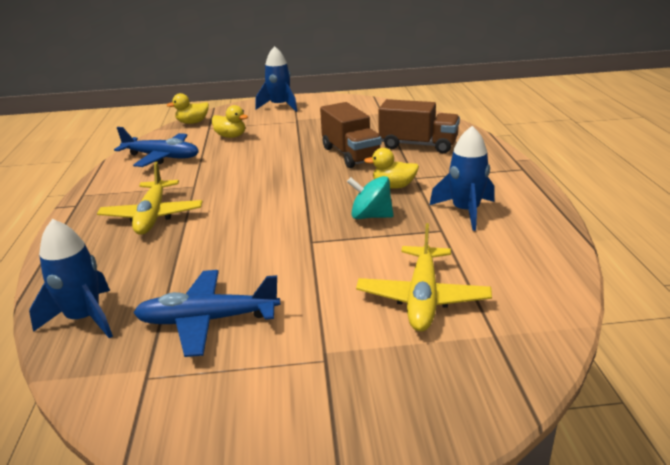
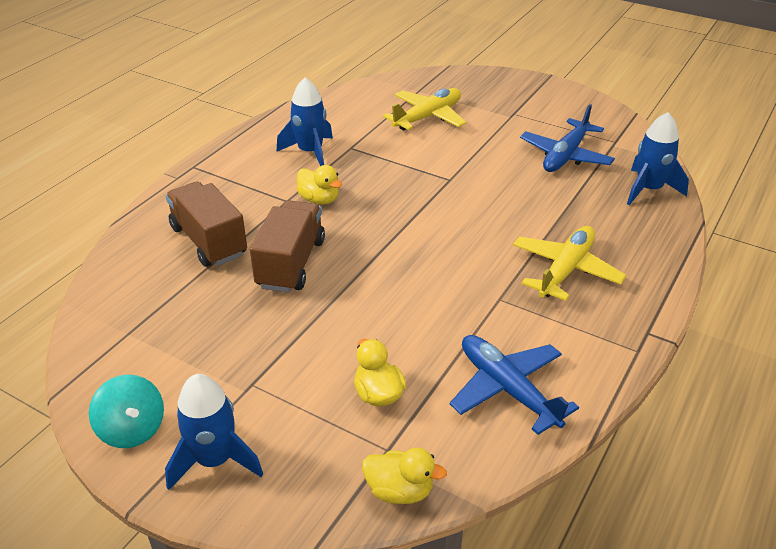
camera: 145 degrees left, 10 degrees up
blue plane [133,270,280,357] -> blue plane turned 90 degrees clockwise [520,104,615,172]
turquoise spinning top [347,176,394,219] -> turquoise spinning top moved to [89,374,164,448]

